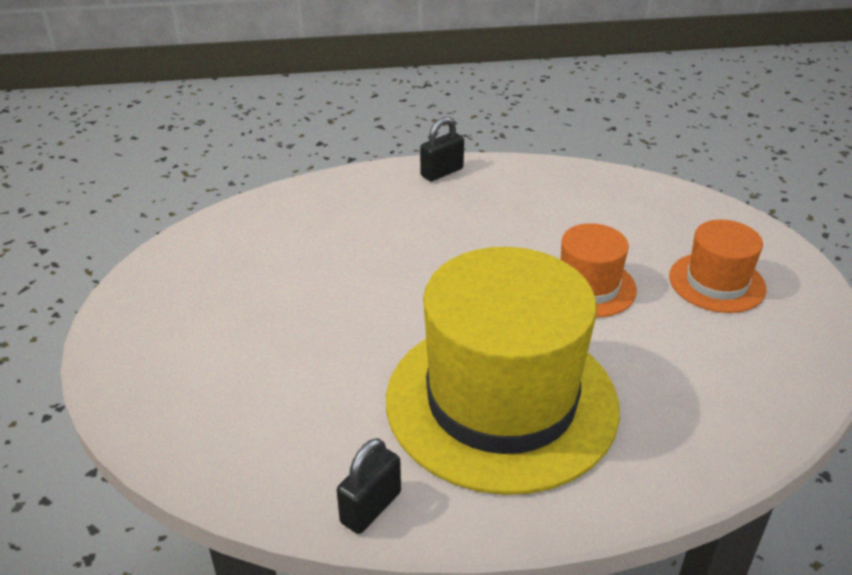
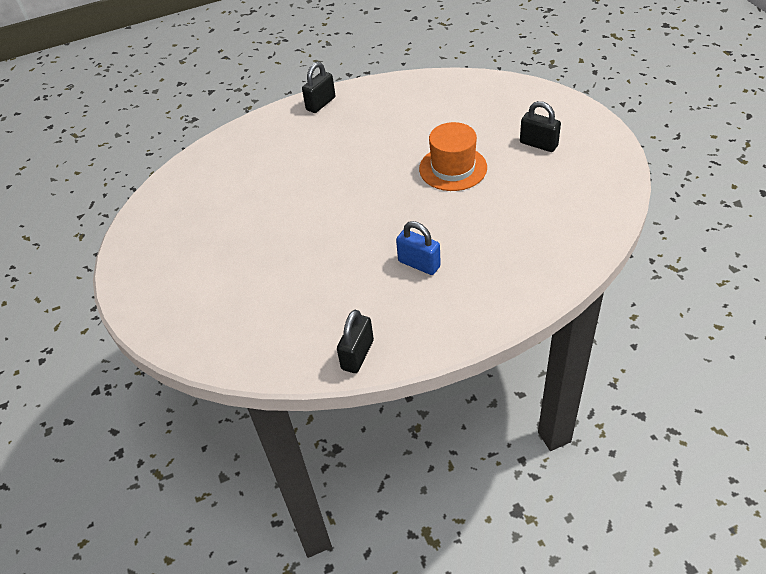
camera: 10 degrees left, 10 degrees up
yellow hat [386,247,620,495] -> blue padlock [396,221,441,275]
orange hat [669,220,766,313] -> black padlock [520,101,561,152]

